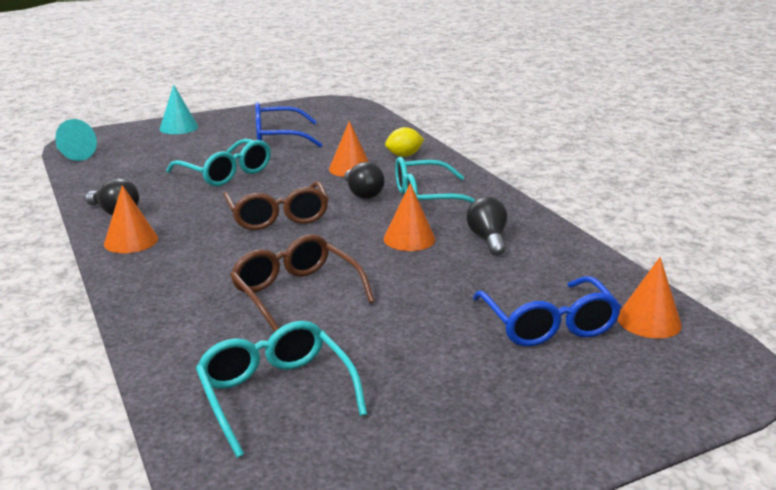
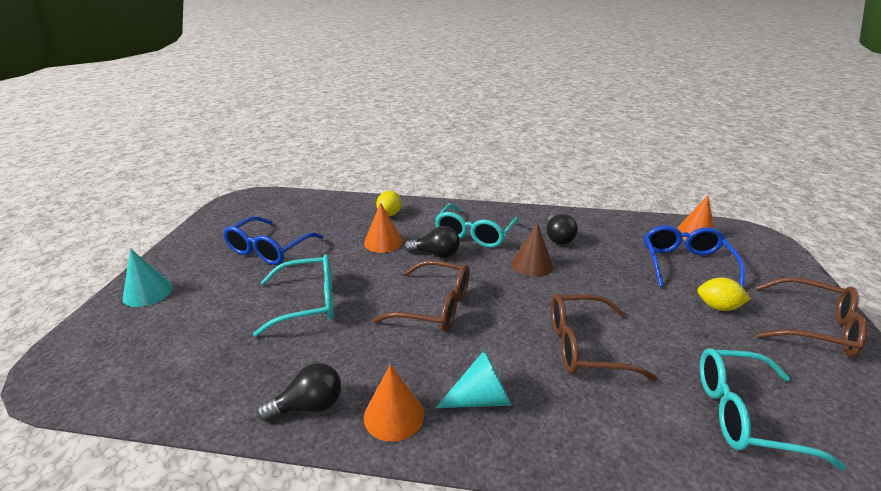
camera: 55 degrees left, 5 degrees up
turquoise cone [55,119,97,161] -> turquoise cone moved to [436,350,512,408]
orange cone [384,183,435,251] -> brown cone [511,223,553,277]
black light bulb [466,197,507,256] -> black light bulb turned 120 degrees counterclockwise [546,214,578,244]
blue glasses [473,276,621,346] -> blue glasses turned 105 degrees counterclockwise [644,225,745,288]
none -> yellow lemon [697,277,751,311]
none -> brown glasses [756,277,868,357]

